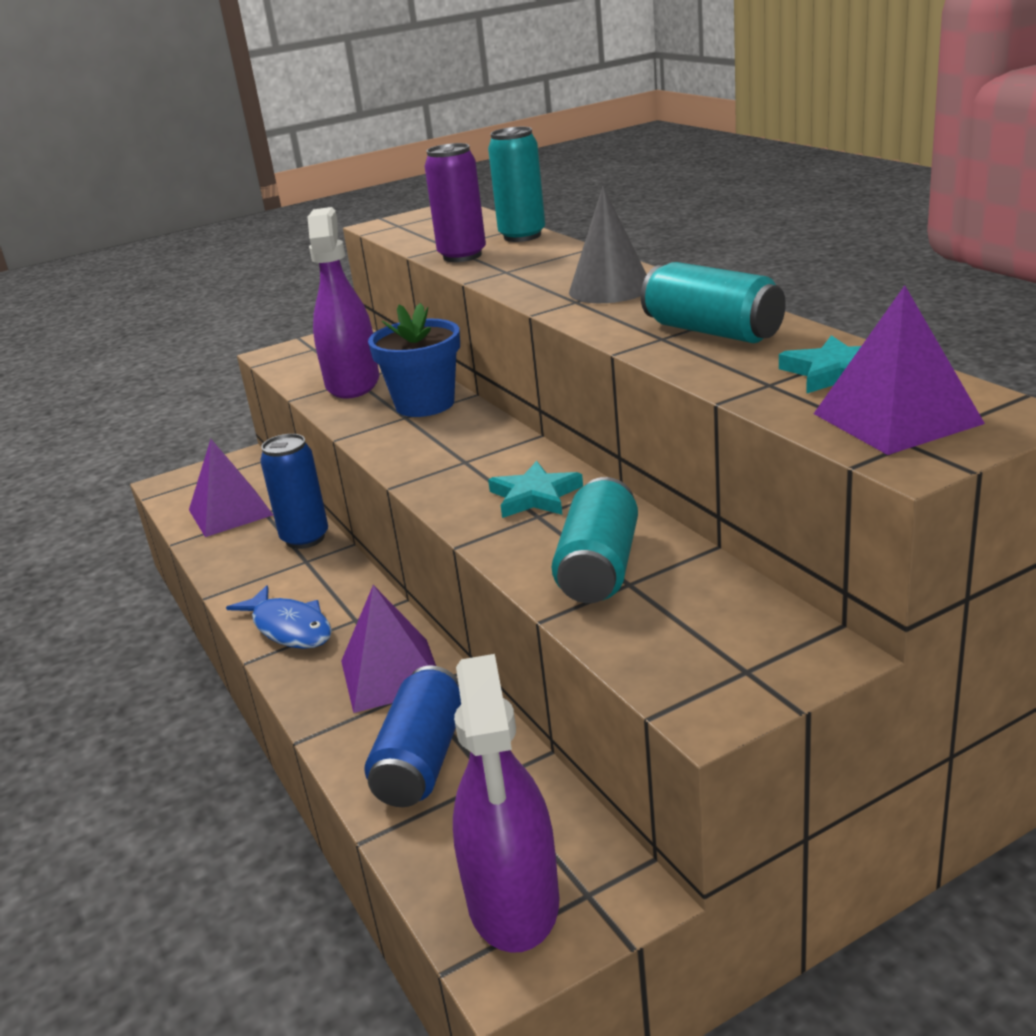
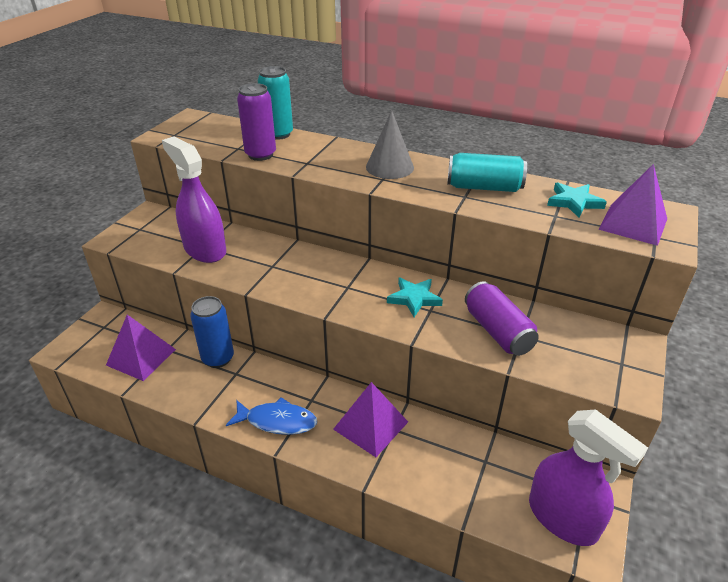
camera: 40 degrees left, 10 degrees up
blue can [364,665,461,807] -> none
blue flower pot [368,303,460,417] -> none
turquoise can [552,477,638,603] -> purple can [465,281,539,356]

